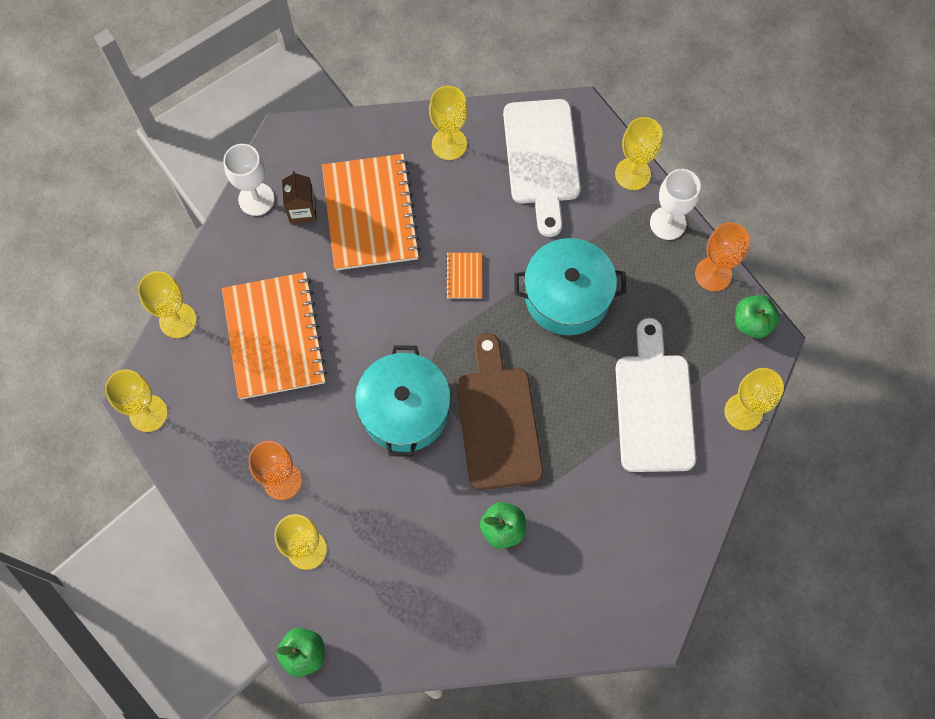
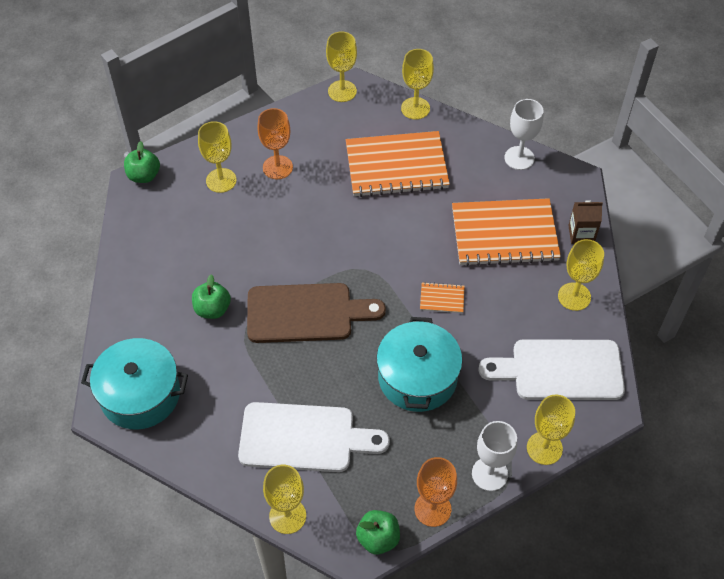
camera: 95 degrees right, 15 degrees down
brown carton [282,171,317,224] -> brown carton moved to [568,201,603,244]
turquoise pot [355,345,451,457] -> turquoise pot moved to [81,338,188,429]

